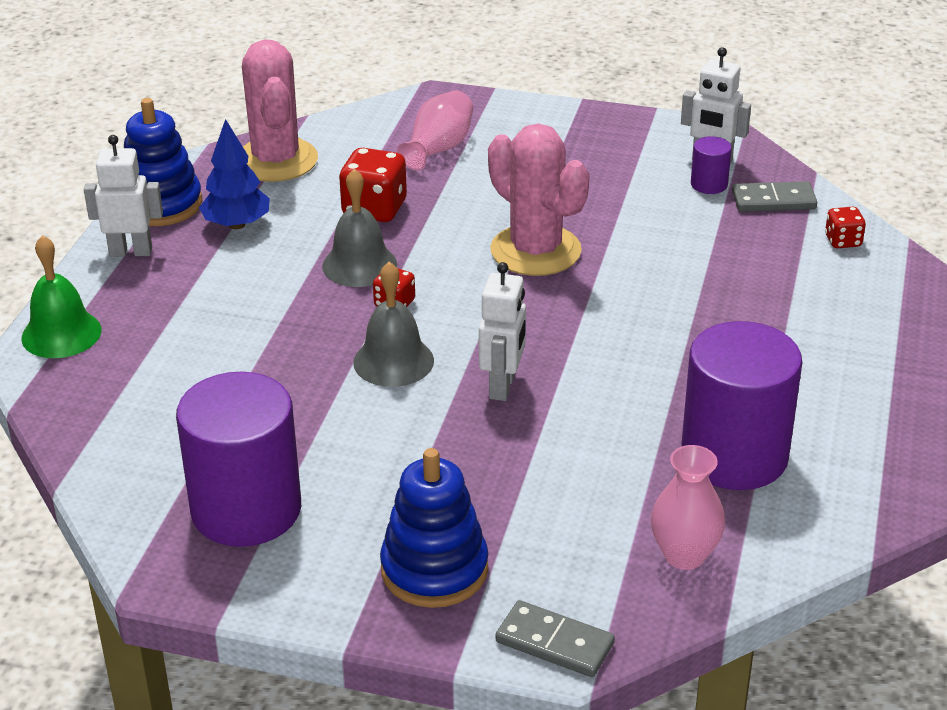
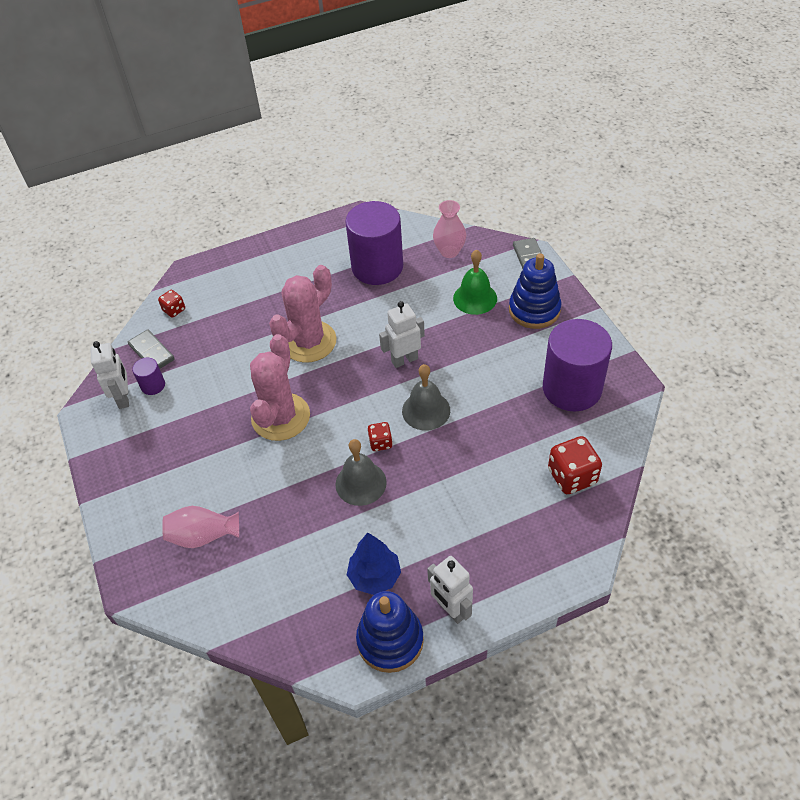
camera: 125 degrees left, 15 degrees up
green bell [21,235,101,358] -> green bell moved to [453,250,497,315]
pink cactus [242,39,318,182] -> pink cactus moved to [269,265,337,363]
red dice [339,148,407,222] -> red dice moved to [548,436,602,494]

